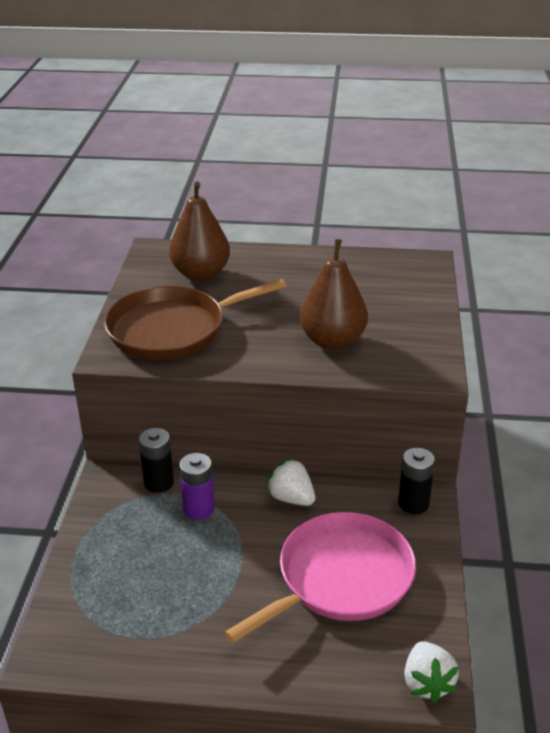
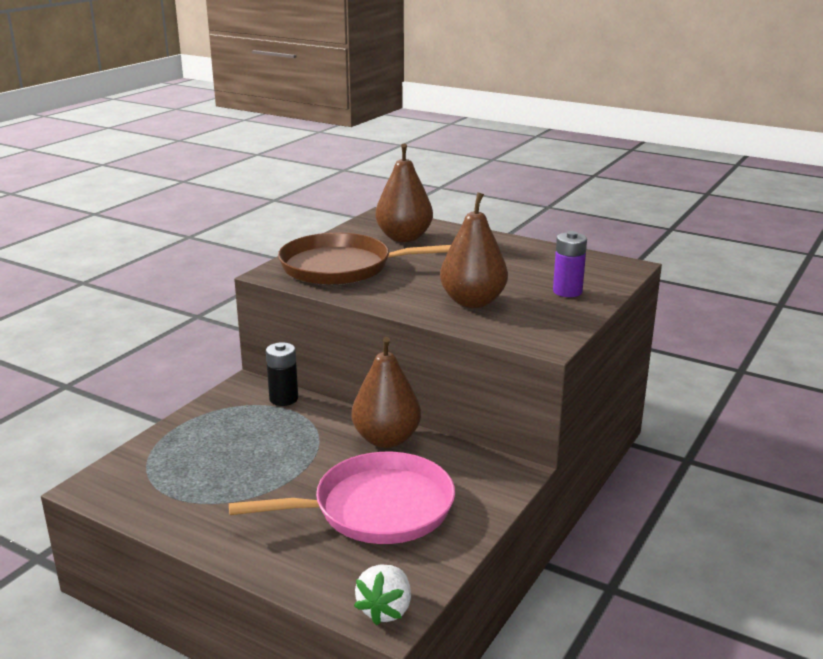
camera: 25 degrees right, 10 degrees down
purple battery [179,453,215,520] -> purple battery moved to [553,231,587,297]
white strawberry [266,458,315,506] -> brown pear [352,337,421,448]
black battery [398,448,435,514] -> none

